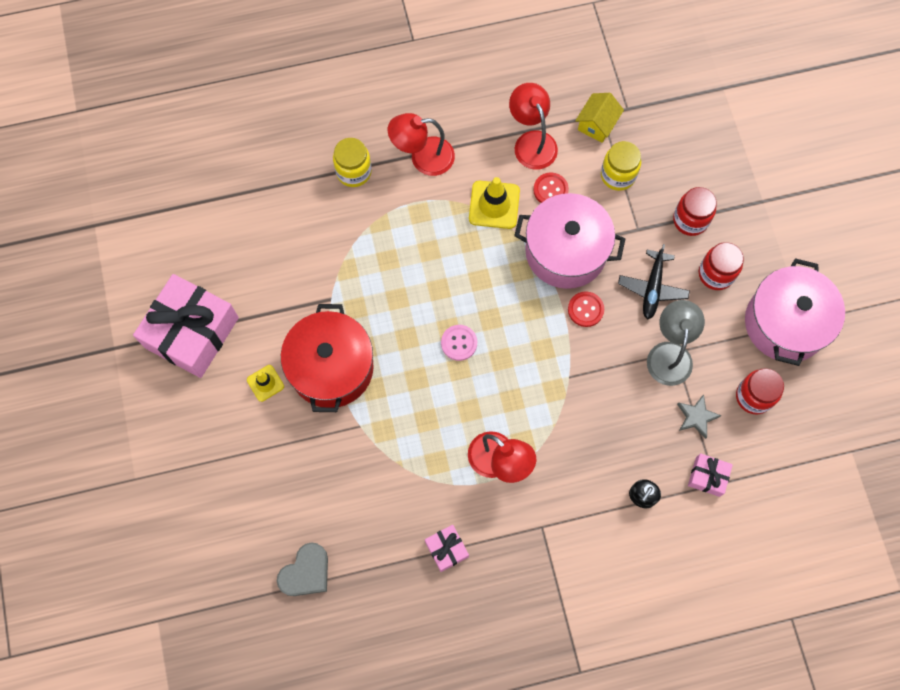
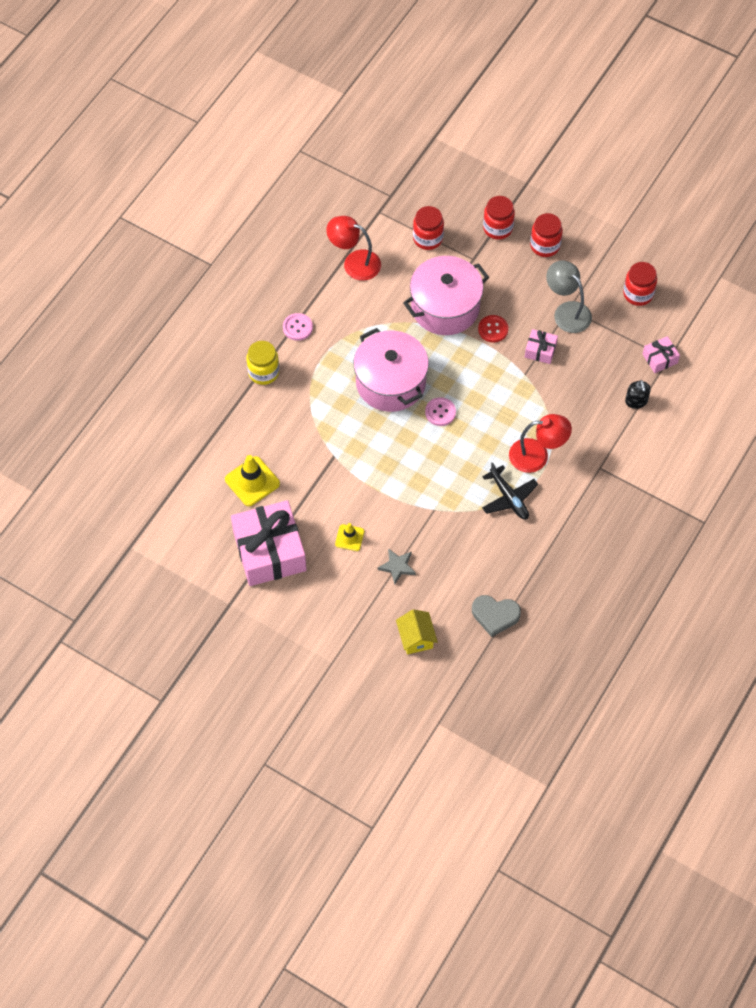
camera: 45 degrees left, 10 degrees down
grey heart [277,543,328,596] -> grey heart turned 105 degrees clockwise [472,595,521,637]
red pot [281,304,374,412] -> none
red lamp [388,113,455,176] -> pink button [283,313,313,341]
pink gift [425,525,469,572] -> pink gift moved to [525,329,558,364]
yellow traffic cone [469,177,520,229] -> yellow traffic cone moved to [225,455,280,506]
red button [533,172,569,203] -> none
yellow house [575,93,624,143] -> yellow house moved to [396,609,438,654]
yellow jar [601,141,641,191] -> red jar [413,206,444,250]
black plane [618,244,690,320] -> black plane moved to [482,462,538,520]
grey star [677,394,722,439] -> grey star moved to [378,548,416,584]
pink pot [745,258,845,366] -> pink pot moved to [354,328,429,412]

